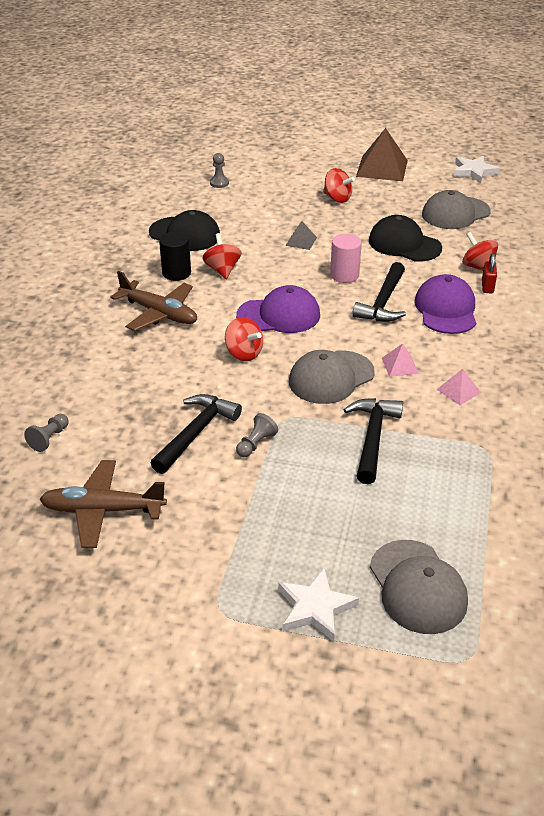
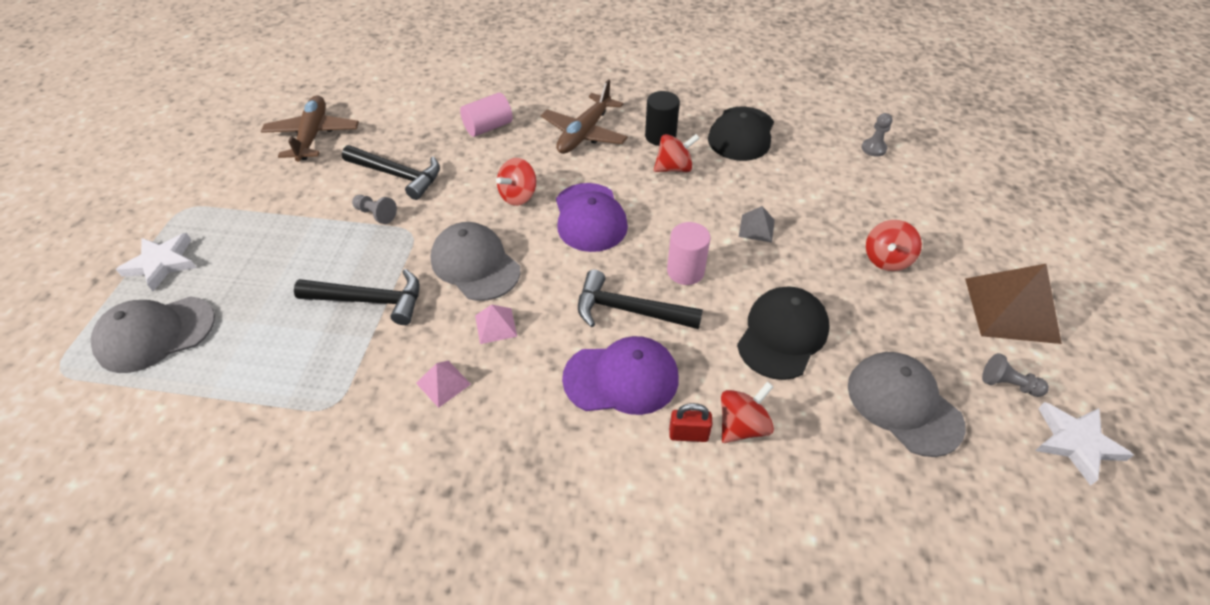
camera: 85 degrees right, 10 degrees up
grey pawn [24,414,69,452] -> grey pawn moved to [982,353,1049,397]
none -> pink cylinder [460,93,513,137]

